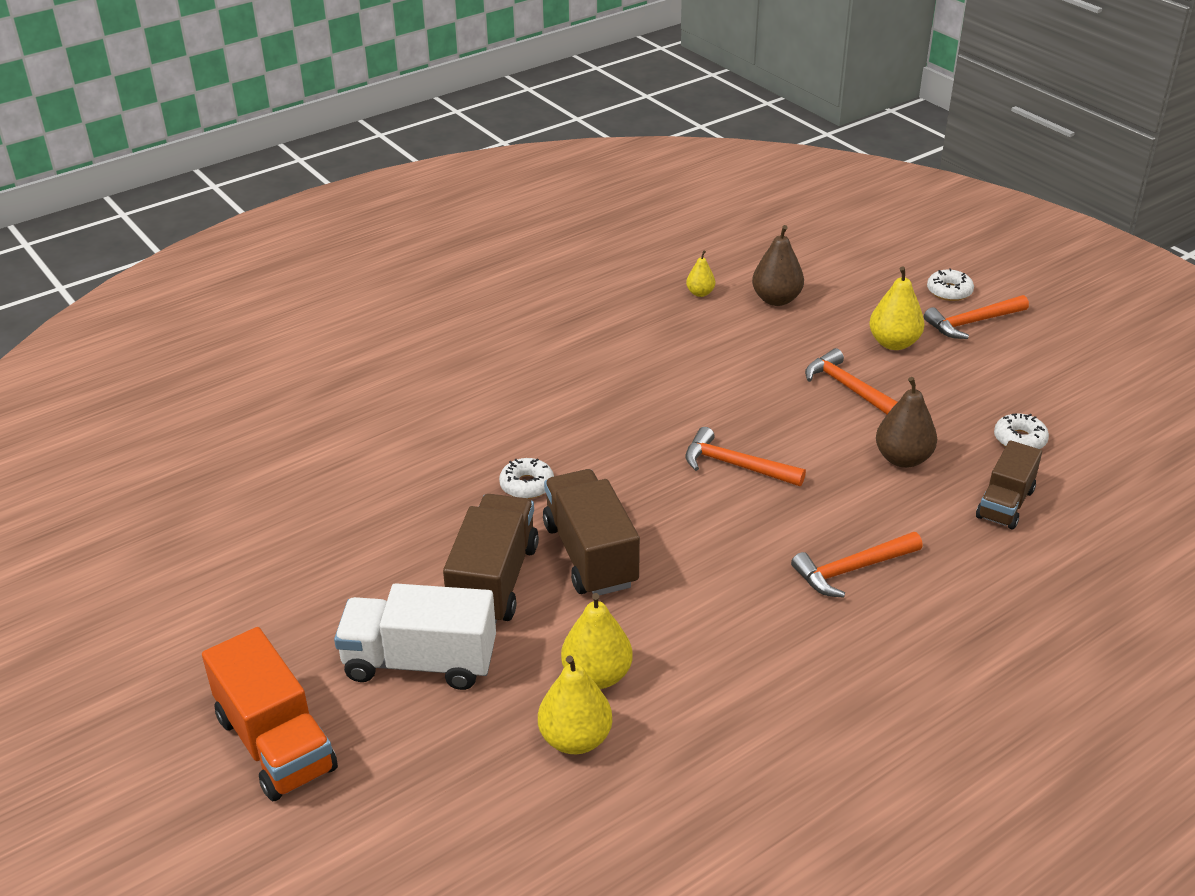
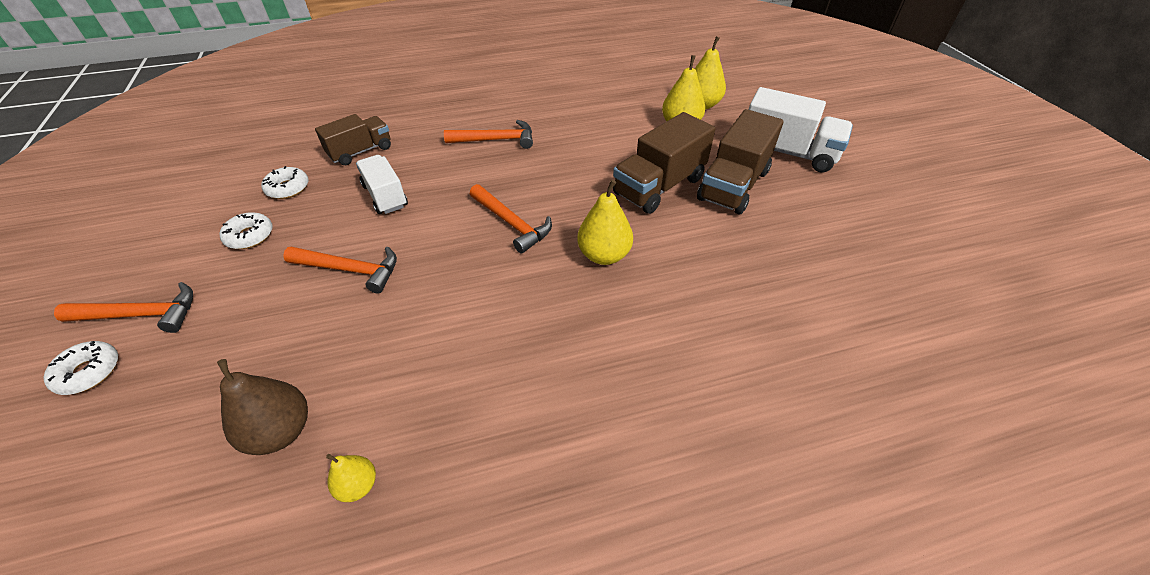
camera: 160 degrees left, 10 degrees up
orange truck [202,627,338,801] -> none
white donut [499,458,554,499] -> white donut moved to [219,212,273,249]
brown truck [543,469,640,596] -> brown truck turned 45 degrees clockwise [613,112,716,214]
orange hammer [805,348,897,414] -> orange hammer turned 60 degrees counterclockwise [283,246,397,294]
yellow pear [869,266,925,350] -> yellow pear moved to [577,180,633,265]
brown pear [876,377,937,468] -> white truck [356,155,408,214]

